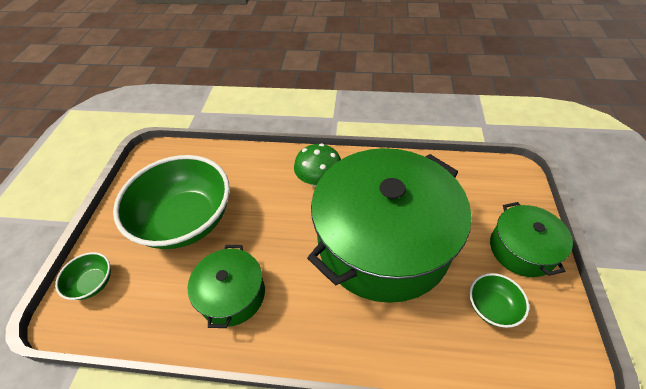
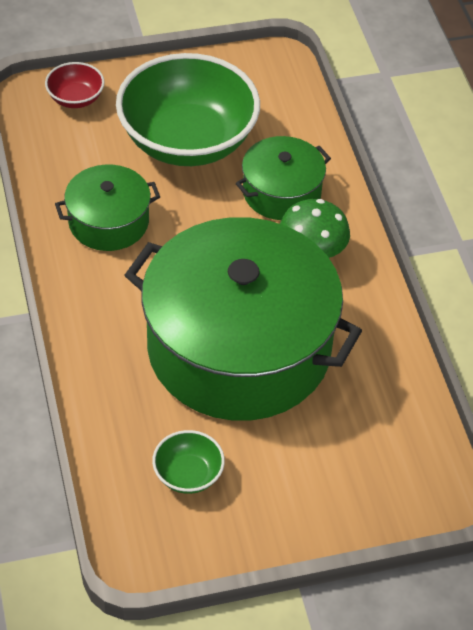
camera: 65 degrees right, 0 degrees up
green bowl [55,252,111,300] -> red bowl [45,62,105,108]
green pot [490,202,573,277] -> green pot moved to [236,136,331,220]

